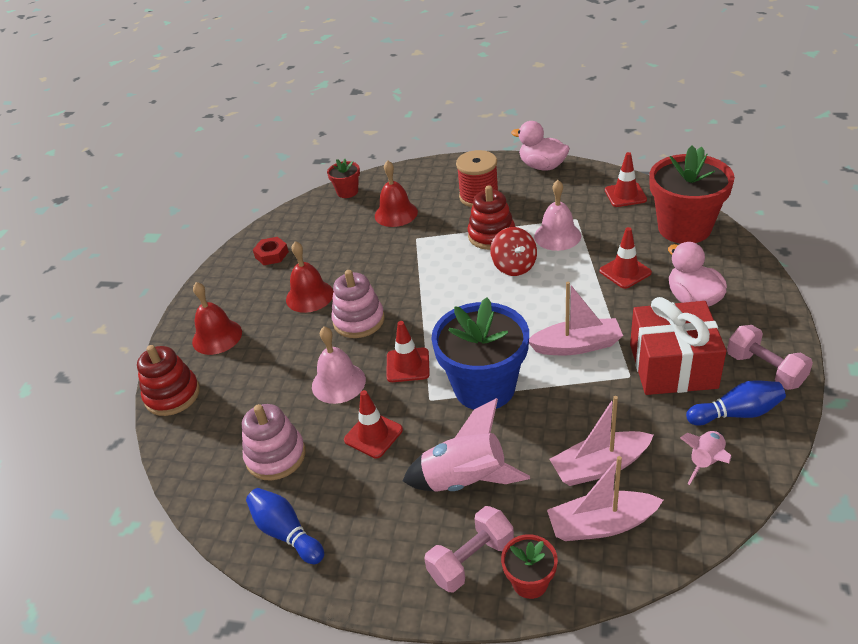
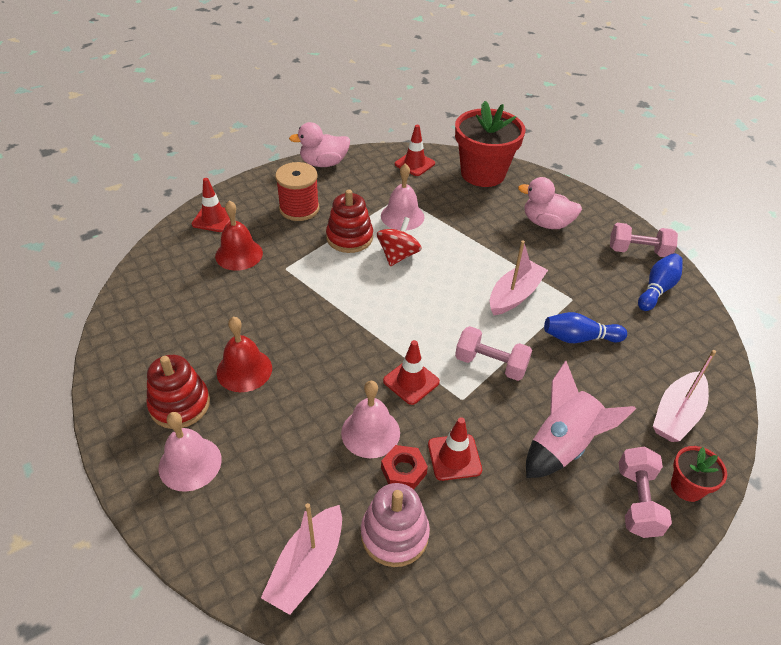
camera: 50 degrees left, 5 degrees up
red stacking toy [137,345,200,416] -> red stacking toy moved to [147,355,210,429]
red bell [192,282,242,355] -> pink bell [158,412,222,492]
blue bowling pin [246,488,324,564] -> blue bowling pin moved to [544,312,627,343]
red nut [253,237,289,265] -> red nut moved to [381,445,428,490]
red flower pot [327,159,360,198] -> none
pink stacking toy [331,270,385,338] -> none
blue flower pot [431,297,529,410] -> pink dumbbell [455,326,532,381]
red spinning top [490,227,537,276] -> red spinning top turned 90 degrees counterclockwise [377,217,422,266]
pink boat [549,396,654,486] -> pink boat moved to [261,503,342,615]
red traffic cone [599,227,652,289] -> red traffic cone moved to [192,178,231,232]
red gift [630,297,726,395] -> none
pink rocket [680,431,731,485] -> none

